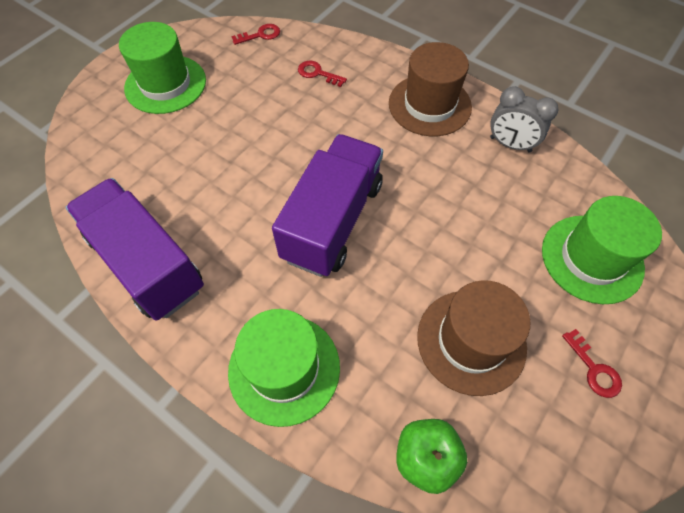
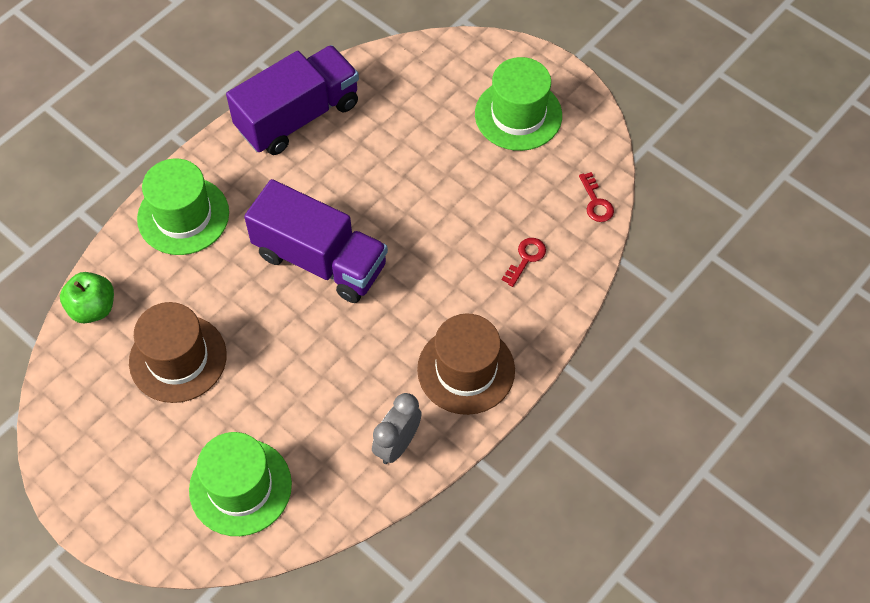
camera: 95 degrees right, 0 degrees up
red key [562,329,622,398] -> none

